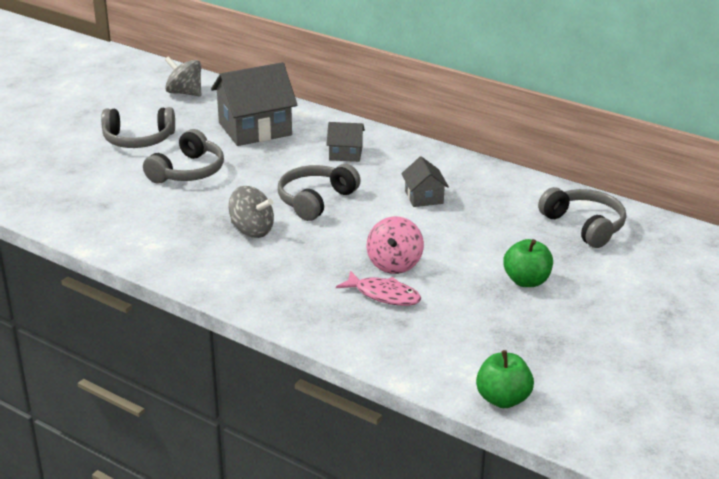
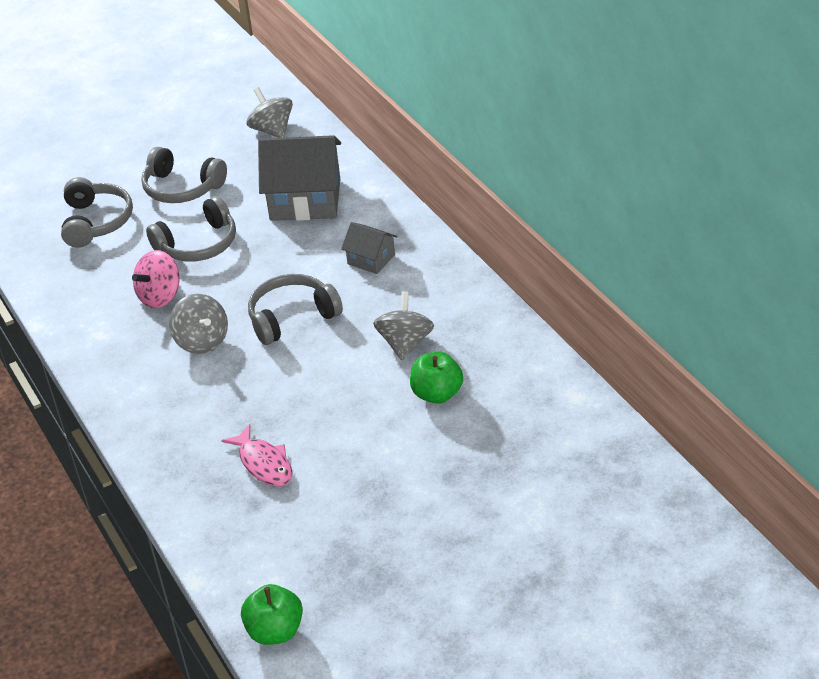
camera: 30 degrees right, 10 degrees up
pink spinning top [367,217,424,274] -> pink spinning top moved to [132,250,180,308]
grey house [401,156,449,207] -> grey spinning top [373,291,434,360]
green apple [503,239,553,287] -> green apple moved to [410,352,463,404]
grey headphones [538,187,626,248] -> grey headphones moved to [61,177,133,248]

